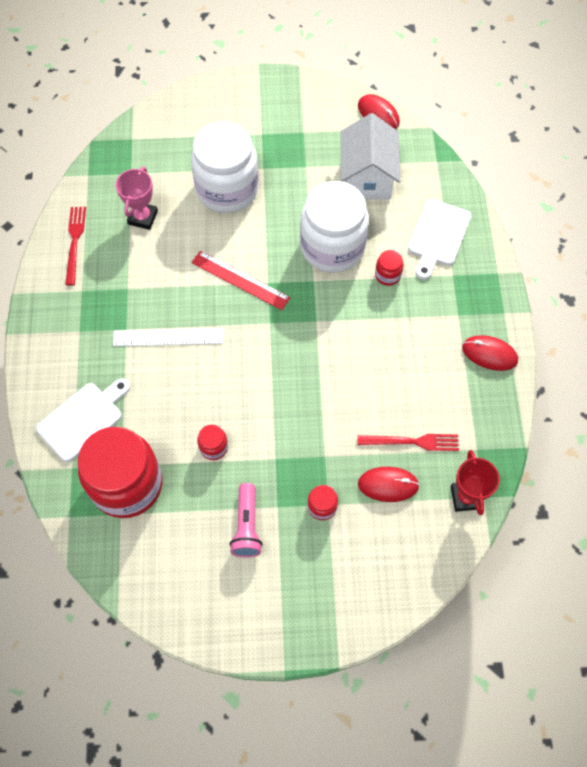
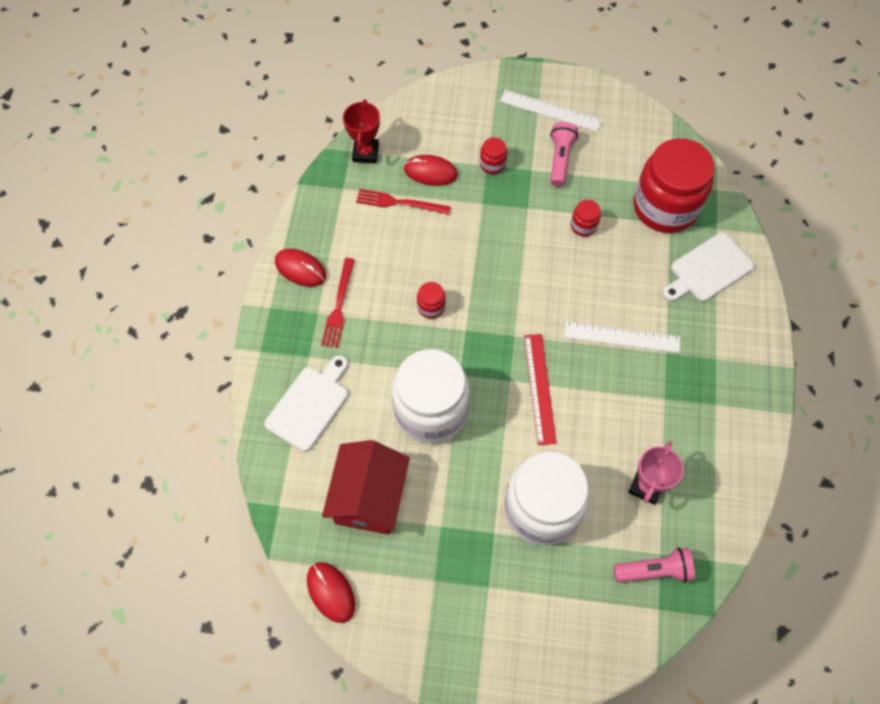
camera: 170 degrees left, 0 degrees up
red fork [65,207,86,286] -> red fork moved to [321,258,355,348]
red ruler [191,251,291,310] -> red ruler turned 45 degrees clockwise [524,334,557,445]
white house [341,113,400,200] -> red house [322,440,410,535]
red jar [375,250,403,286] -> red jar moved to [417,282,446,319]
none -> white ruler [500,90,602,132]
none -> pink flashlight [614,547,695,583]

